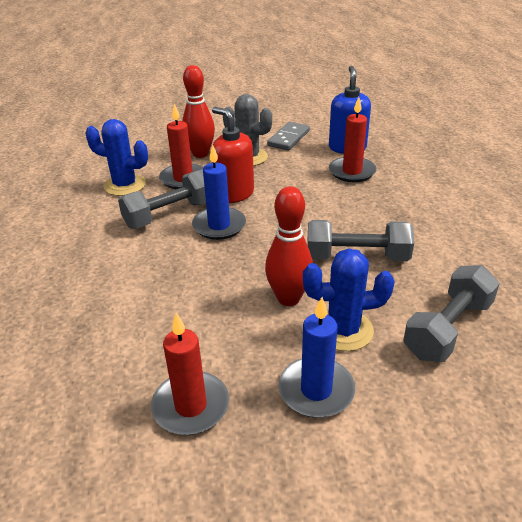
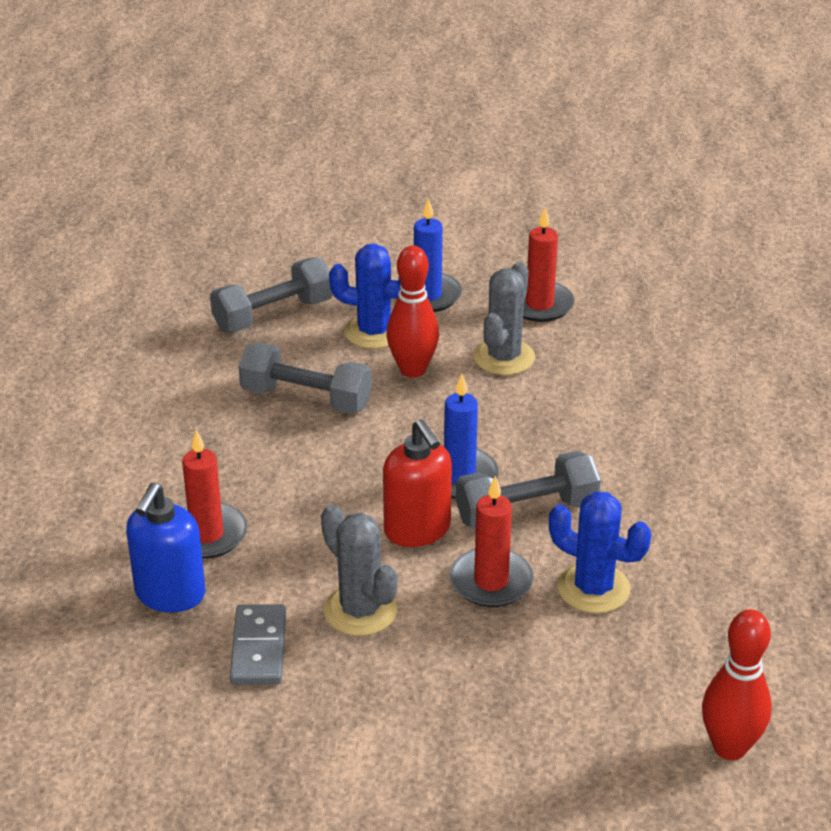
camera: 165 degrees left, 0 degrees up
red bowling pin [182,65,215,158] -> red bowling pin moved to [702,609,772,760]
grey domino [267,122,310,150] -> grey domino turned 45 degrees counterclockwise [230,604,286,685]
none -> grey cactus [473,262,535,375]

